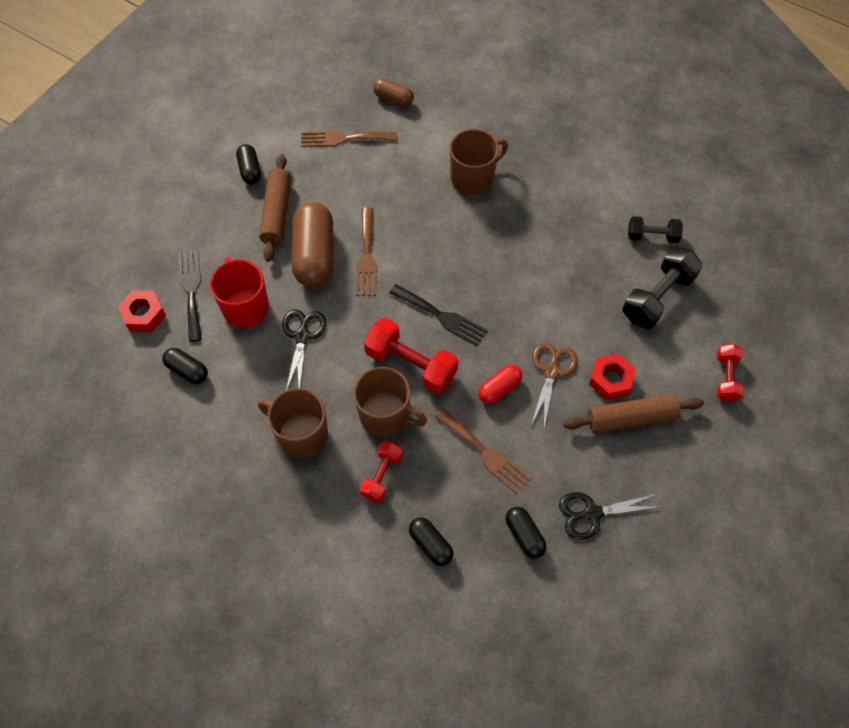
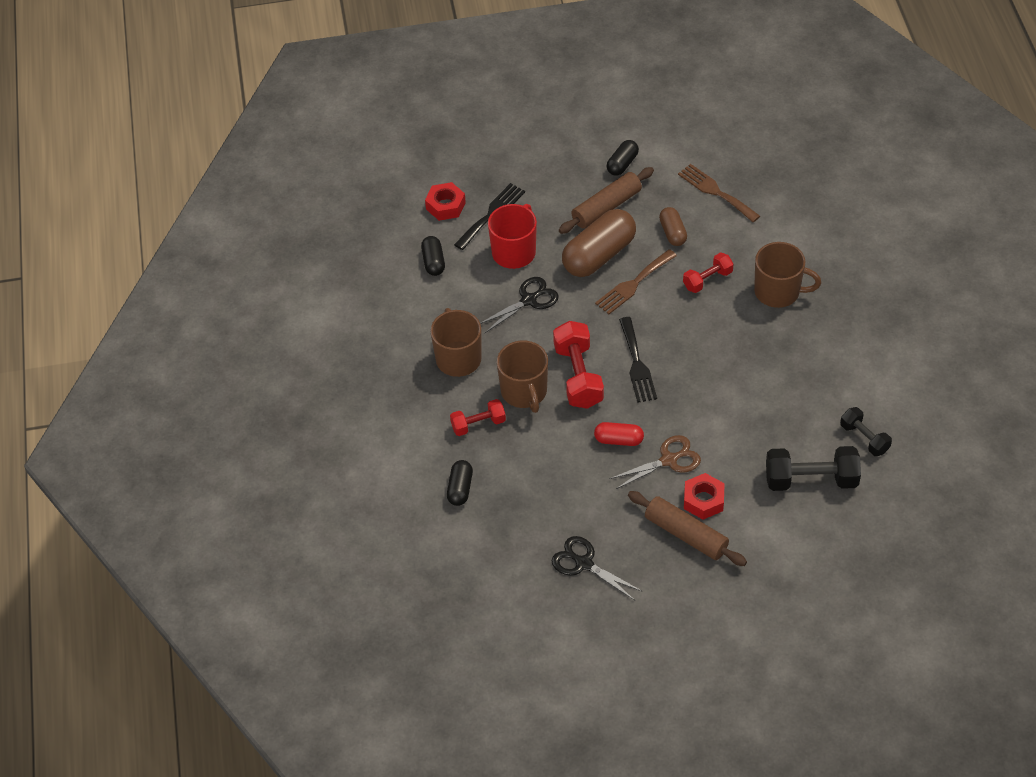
camera: 50 degrees right, 10 degrees down
brown capsule [373,78,414,107] -> brown capsule moved to [659,207,687,246]
brown fork [435,408,532,494] -> none
black capsule [505,507,547,558] -> none
red dumbbell [717,344,743,402] -> red dumbbell moved to [683,252,734,293]

